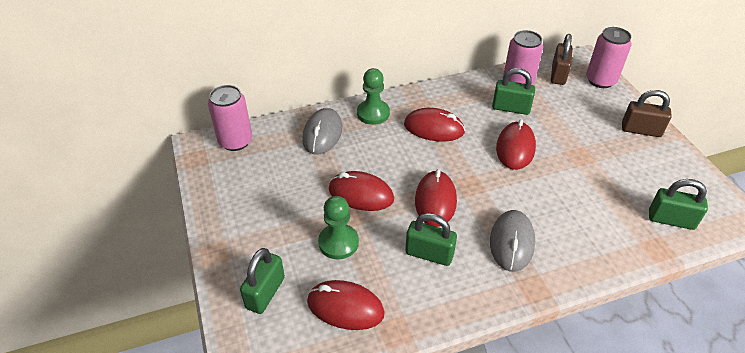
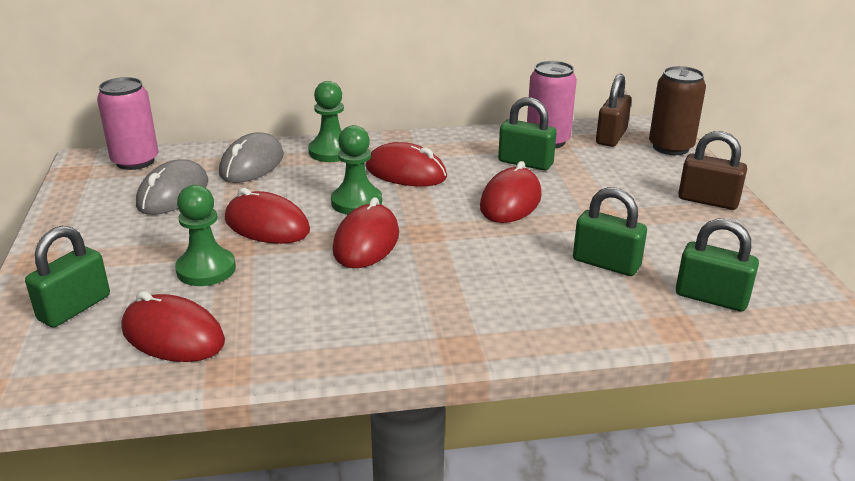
camera: 10 degrees right, 15 degrees down
green padlock [405,213,457,266] -> green padlock moved to [573,187,647,276]
grey mouse [490,210,535,272] -> grey mouse moved to [136,159,208,215]
pink can [586,27,632,88] -> brown can [649,66,706,155]
none -> green pawn [331,125,382,215]

